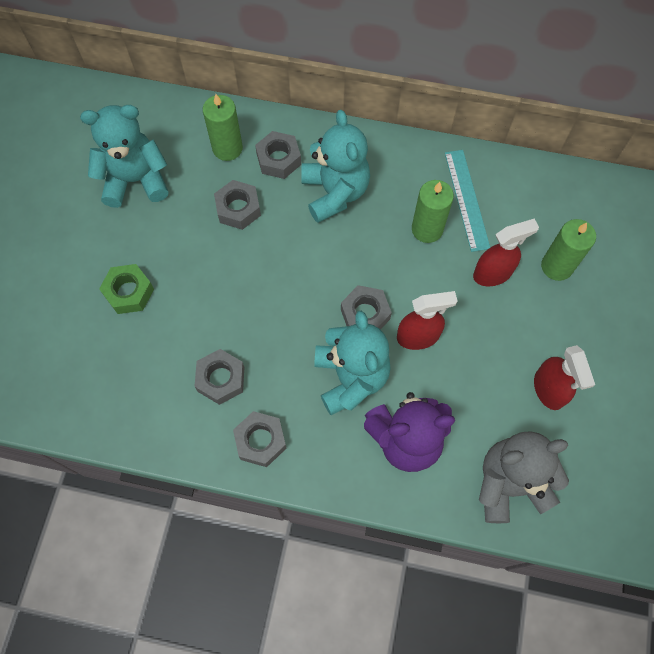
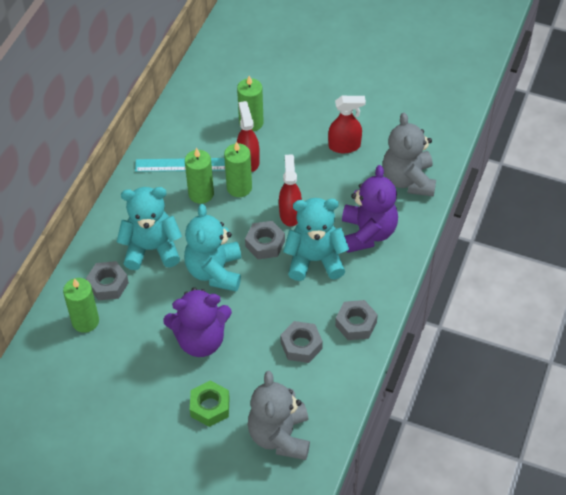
camera: 80 degrees left, 15 degrees down
turquoise teddy bear [80,105,168,208] -> turquoise teddy bear moved to [184,204,241,292]
grey nut [214,180,261,230] -> none
none -> purple teddy bear [163,287,232,357]
none -> green candle [224,141,252,197]
none -> grey teddy bear [248,371,310,460]

